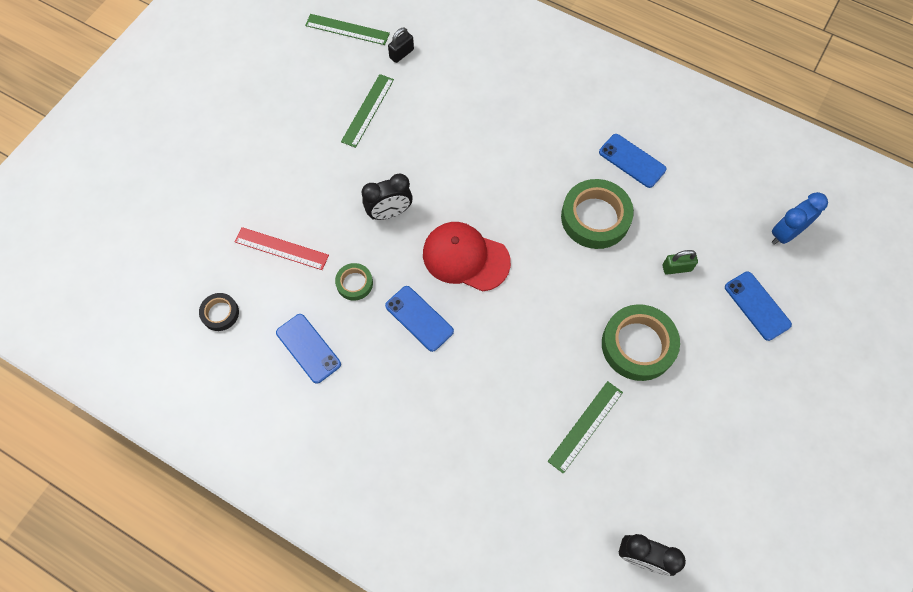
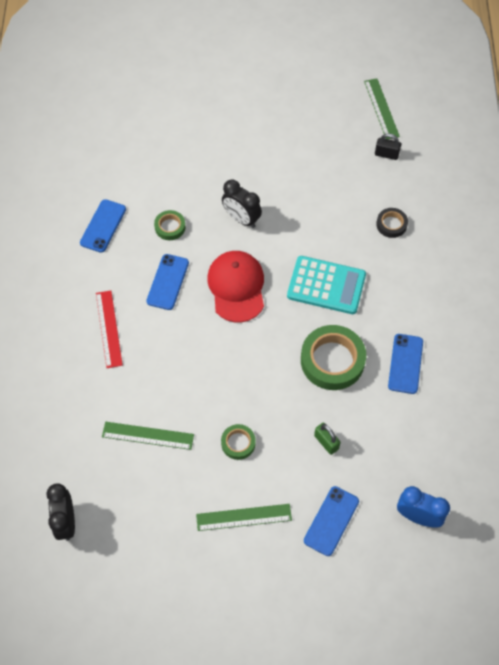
camera: 60 degrees right, 5 degrees down
black tape [199,293,239,331] -> black tape moved to [376,208,408,238]
red ruler [234,227,329,270] -> red ruler moved to [96,290,123,368]
green ruler [341,74,394,148] -> green ruler moved to [196,504,292,531]
green tape [602,304,680,381] -> green tape [221,424,256,460], size x0.51
none -> turquoise calculator [287,256,366,314]

